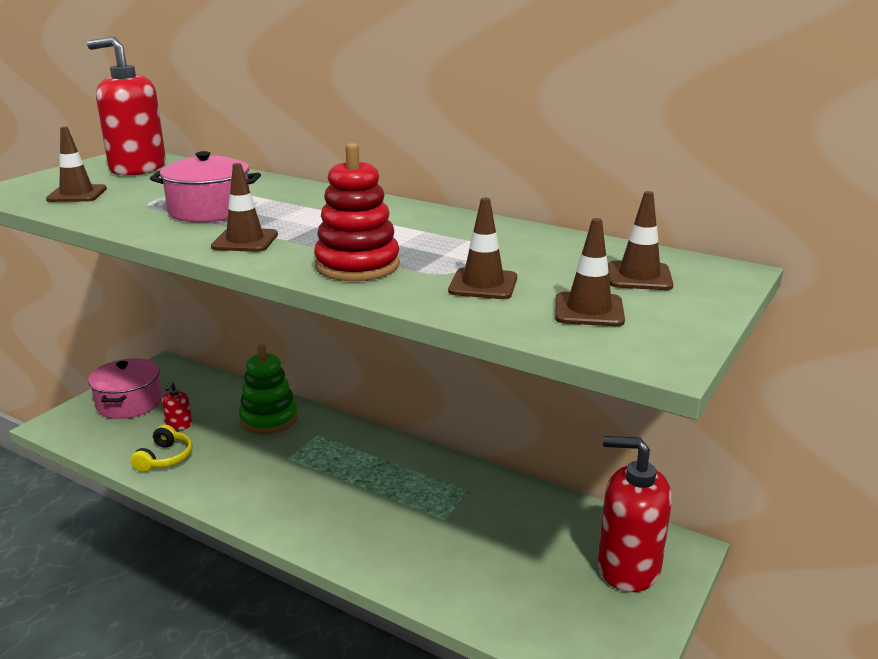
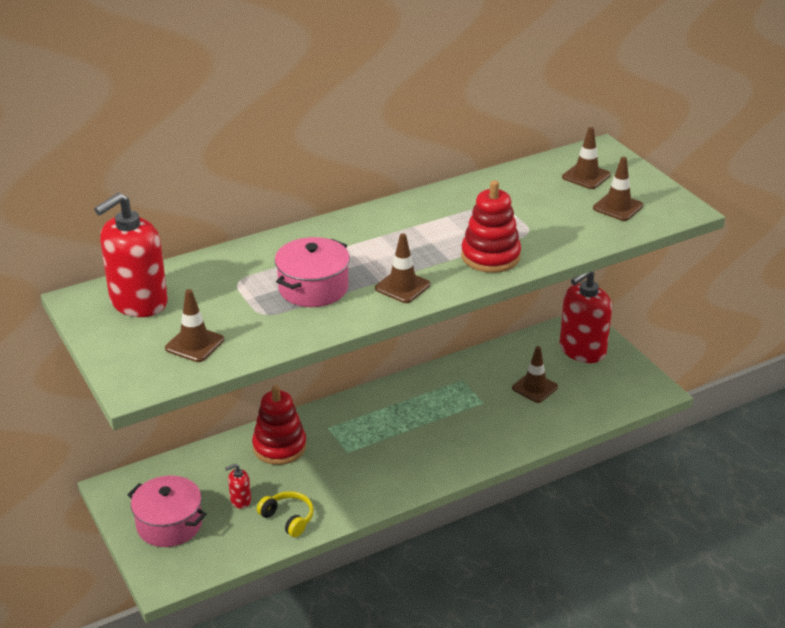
camera: 60 degrees left, 10 degrees up
red soap dispenser [162,381,192,430] -> red soap dispenser turned 120 degrees clockwise [225,464,251,508]
green stacking toy [239,344,298,435] -> red stacking toy [252,385,307,465]
brown traffic cone [448,198,517,299] -> brown traffic cone moved to [512,346,558,403]

